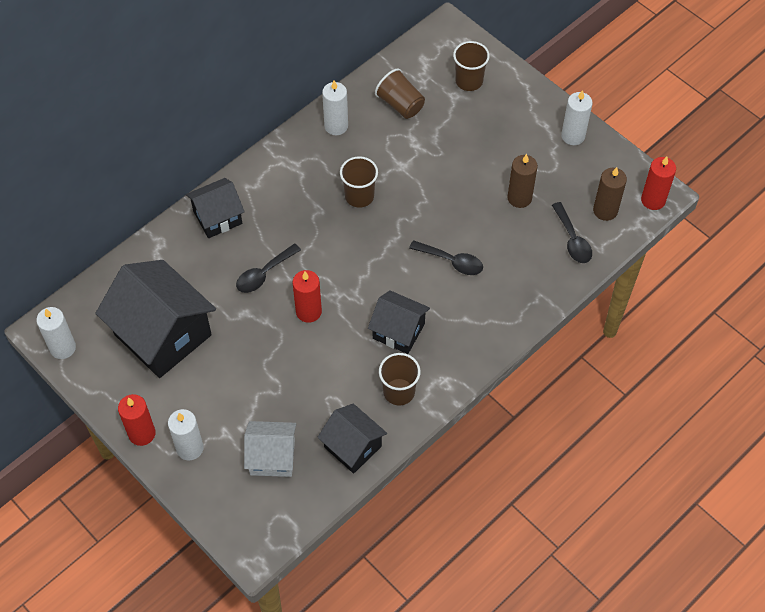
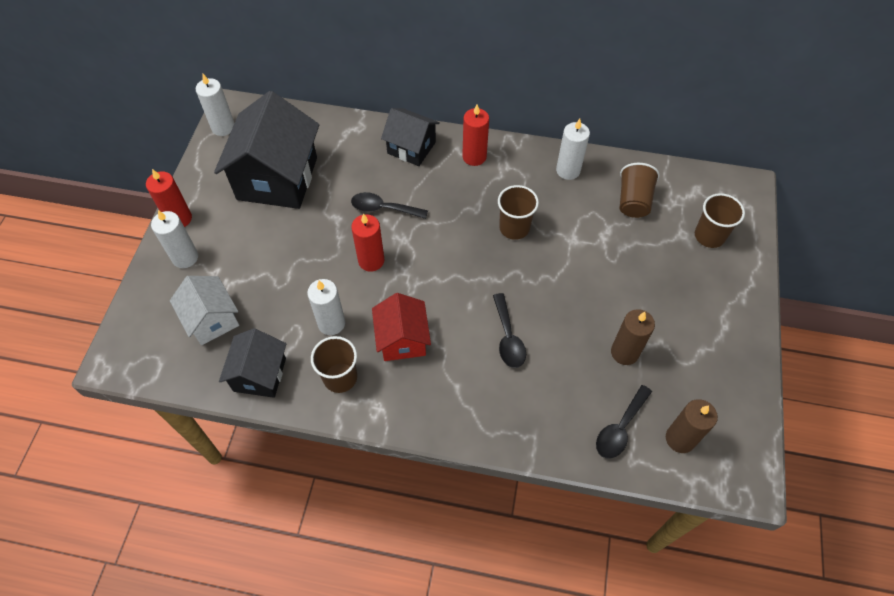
camera: 55 degrees right, 0 degrees up
black house [368,290,430,354] -> red house [372,293,431,361]
white candle [561,90,593,145] -> white candle moved to [307,279,345,335]
red candle [641,156,676,210] -> red candle moved to [462,104,489,166]

